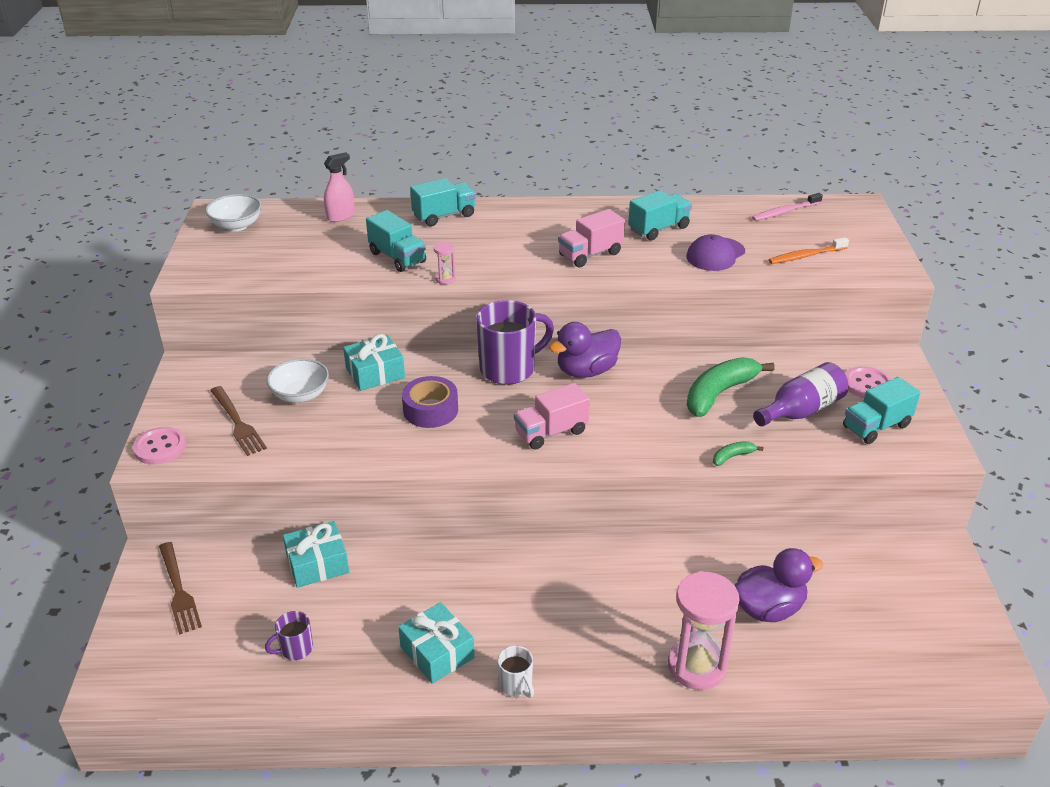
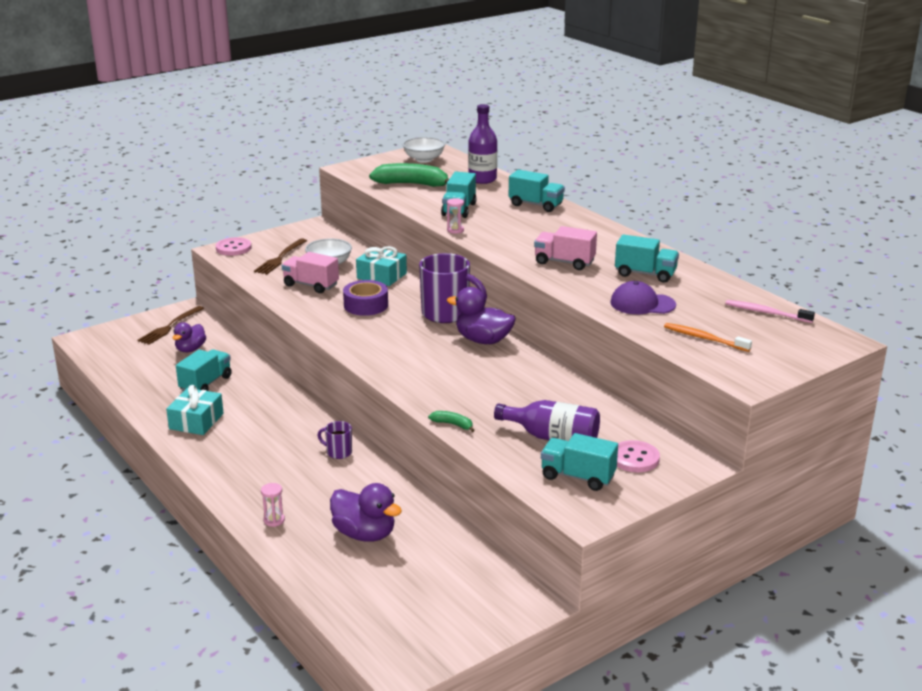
camera: 55 degrees right, 10 degrees down
purple mug [265,611,313,660] -> purple mug moved to [317,421,352,459]
turquoise gift [283,521,349,588] -> none
pink spray bottle [324,152,355,222] -> purple bottle [468,104,497,184]
white mug [498,646,534,698] -> none
pink truck [514,383,590,450] -> pink truck moved to [282,252,339,293]
pink hourglass [668,571,740,690] -> pink hourglass [261,483,285,527], size x0.43
green banana [687,357,775,417] -> green banana moved to [369,163,449,187]
none -> purple duck [173,322,206,352]
none -> turquoise truck [176,349,232,391]

